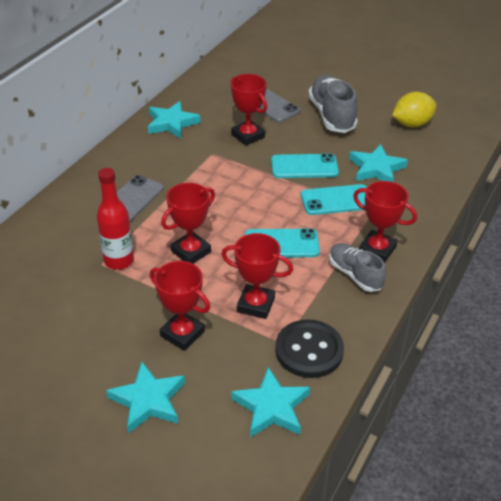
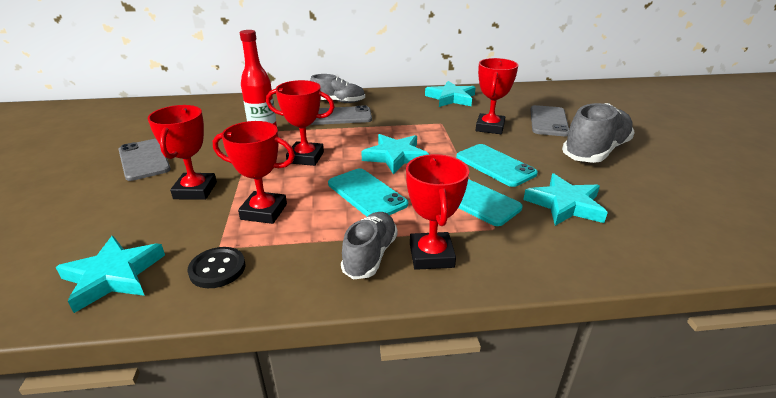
camera: 55 degrees right, 10 degrees down
turquoise star [106,362,185,434] -> turquoise star moved to [361,134,429,174]
red trophy [221,233,293,319] -> red trophy turned 60 degrees counterclockwise [213,121,295,224]
black button [275,319,344,378] -> black button [187,247,245,288], size x0.63
yellow lemon [392,92,437,127] -> none
none -> grey phone [118,139,171,181]
none -> grey shoe [310,74,365,103]

